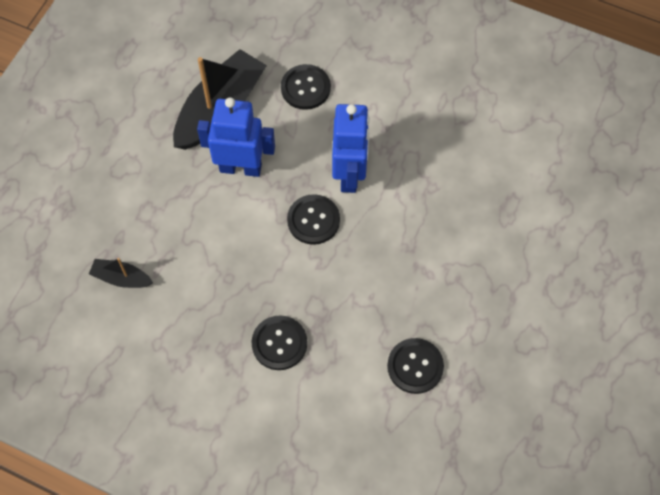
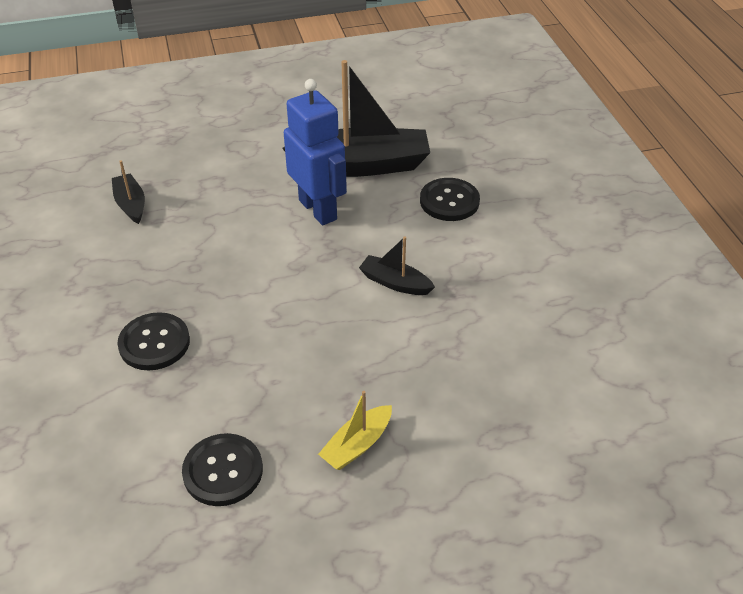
camera: 50 degrees right, 20 degrees down
black button [287,194,340,245] -> none
blue robot [332,104,370,193] -> black boat [359,237,435,295]
none -> yellow boat [318,391,392,470]

